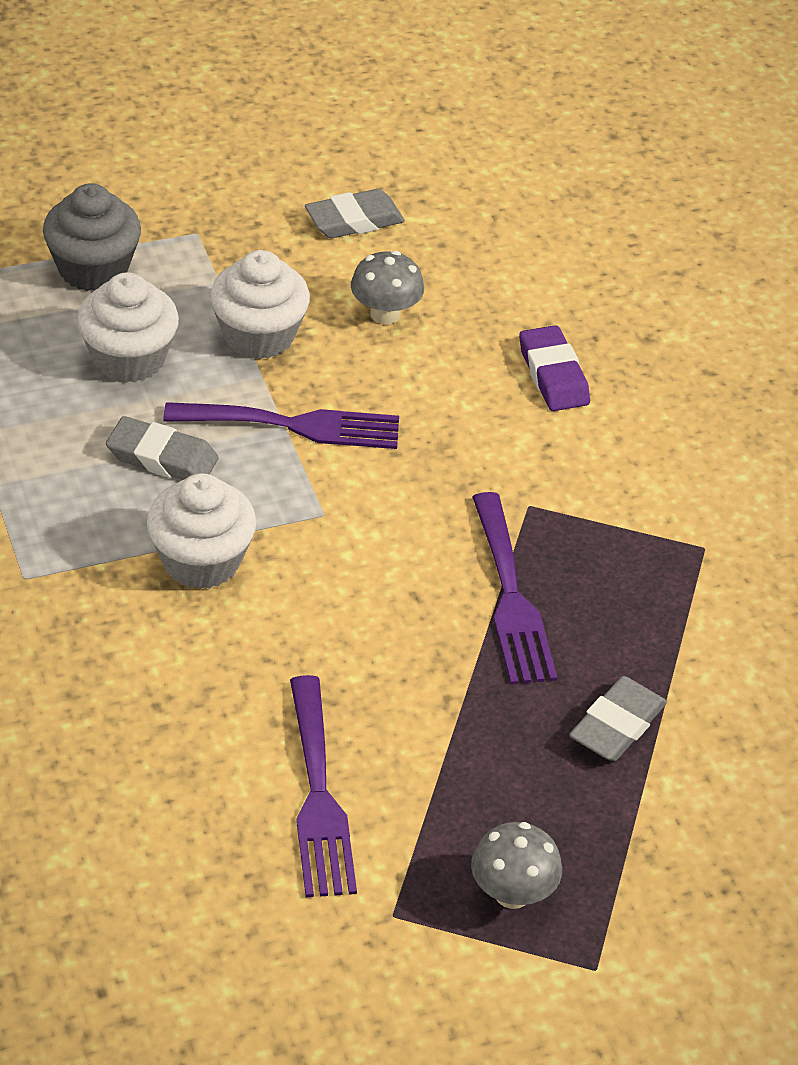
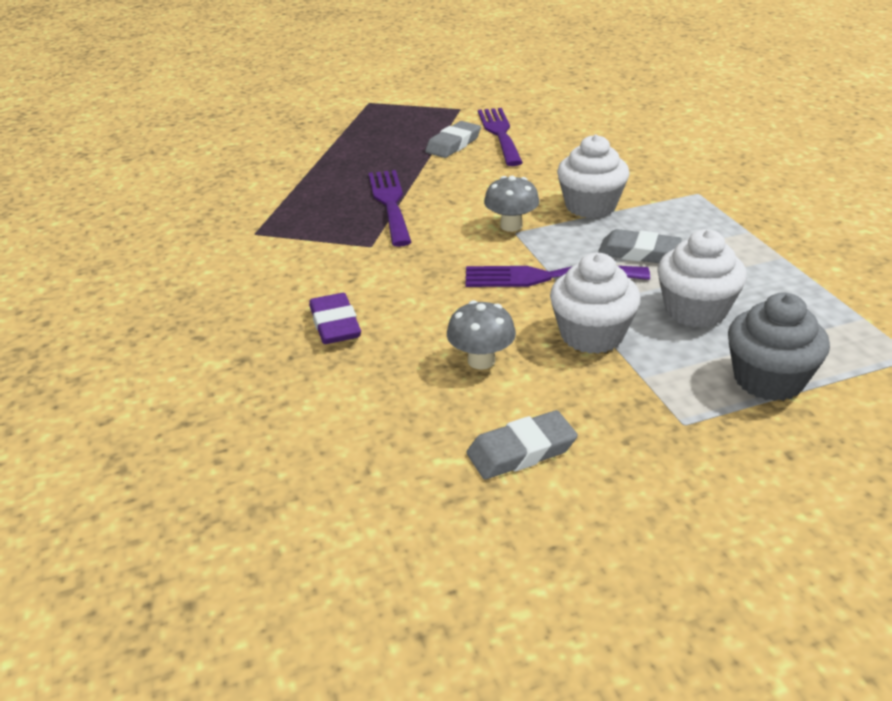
camera: 175 degrees left, 10 degrees down
grey mushroom [471,822,562,909] -> grey mushroom moved to [484,176,539,232]
grey eraser [569,676,667,762] -> grey eraser moved to [425,121,481,158]

